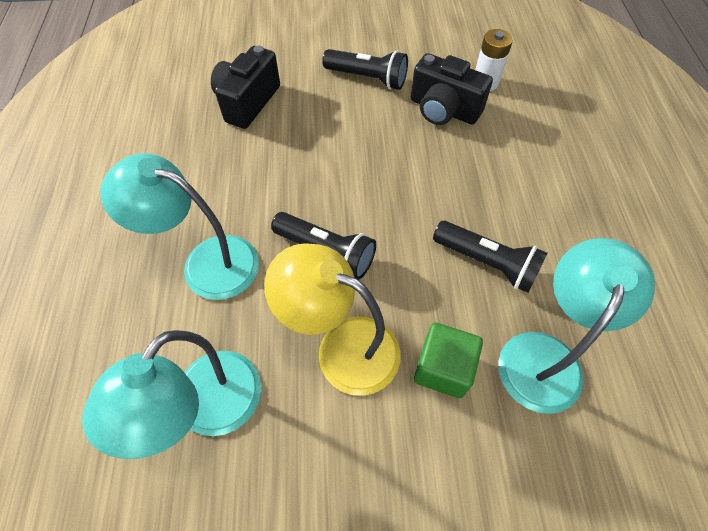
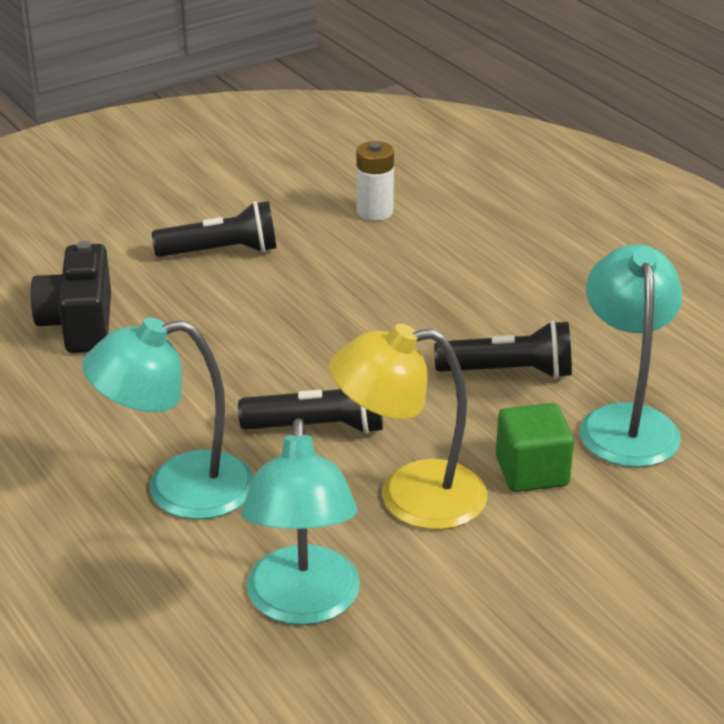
camera: 30 degrees left, 25 degrees down
black camera [411,53,493,125] -> none

